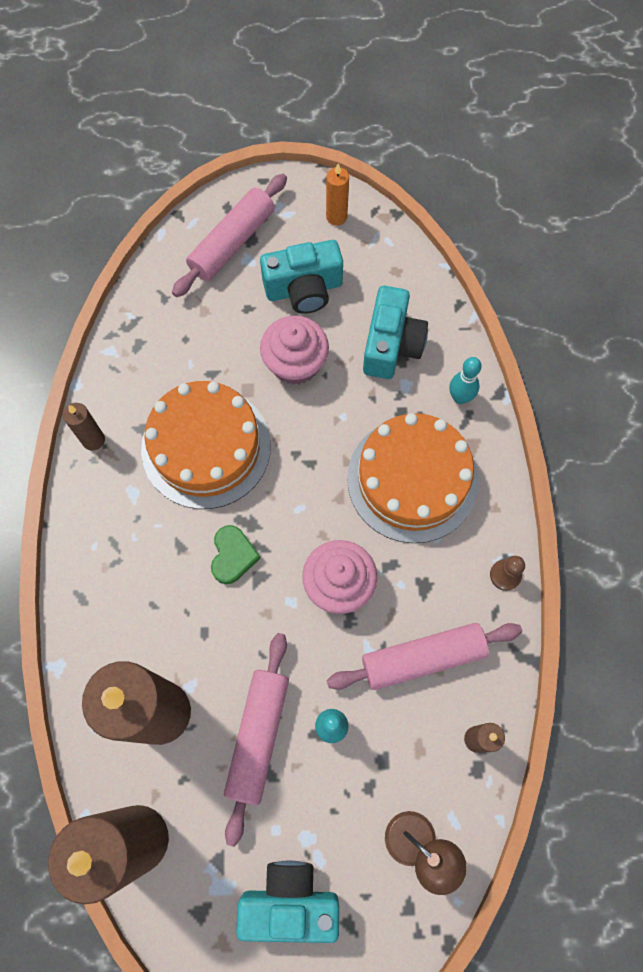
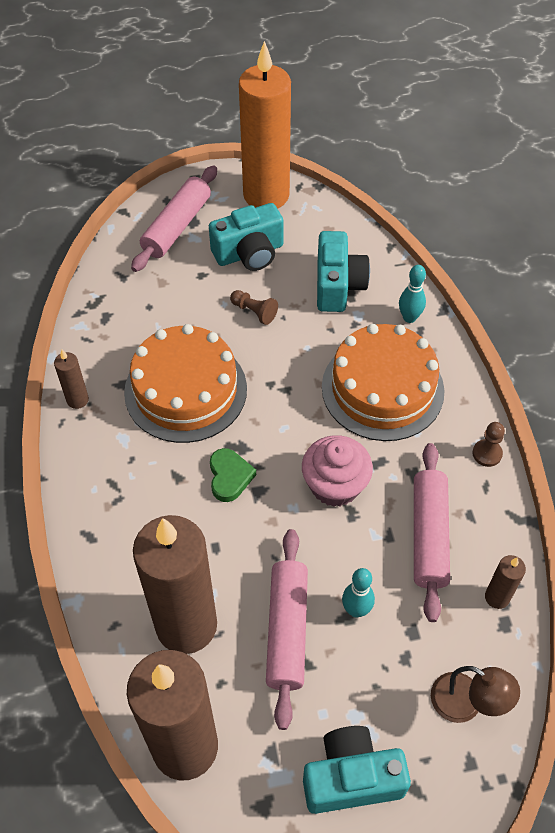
camera: 10 degrees left, 15 degrees down
pink cupcake [260,316,329,385] -> brown pawn [230,290,278,325]
orange candle [326,164,349,226] -> orange candle [239,41,291,209], size x2.42
pink rolling pin [327,623,522,690] -> pink rolling pin turned 60 degrees counterclockwise [414,443,450,622]

